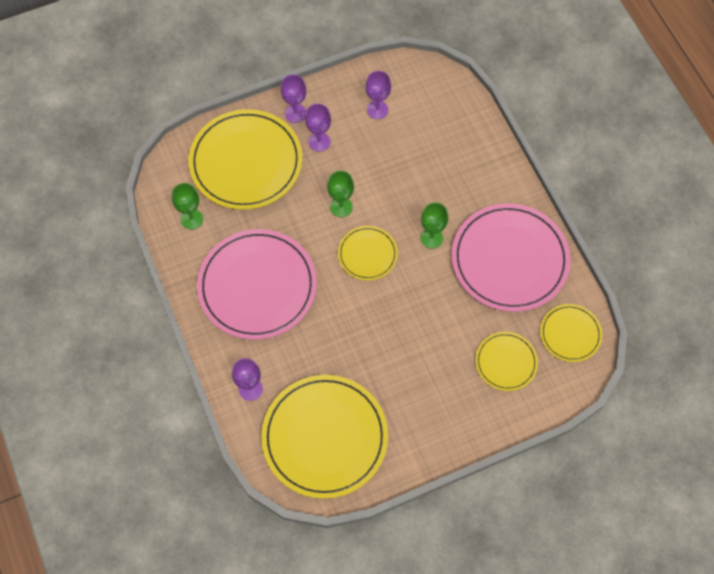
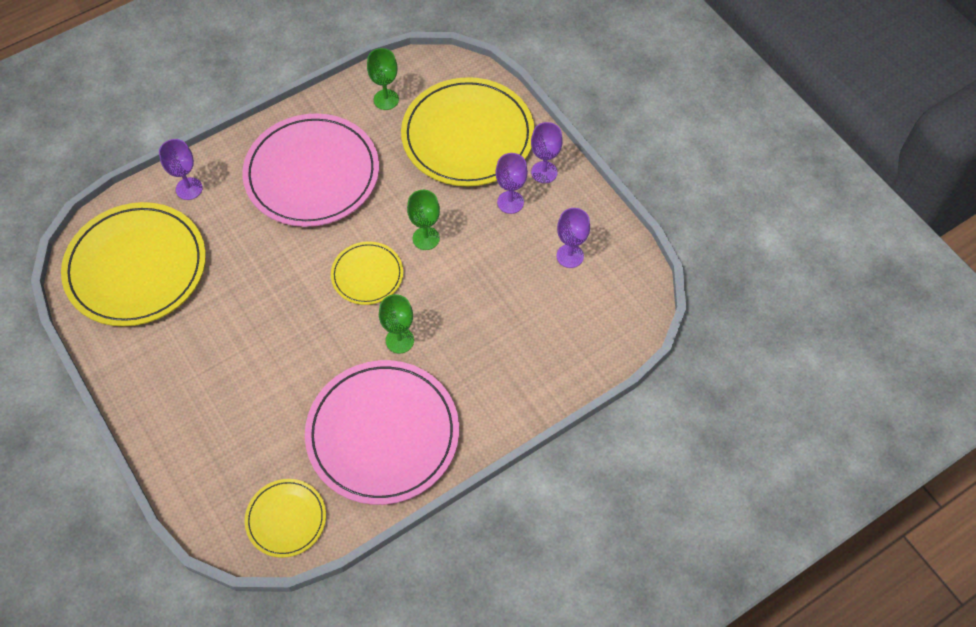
camera: 80 degrees right, 5 degrees down
yellow plate [475,332,538,391] -> none

